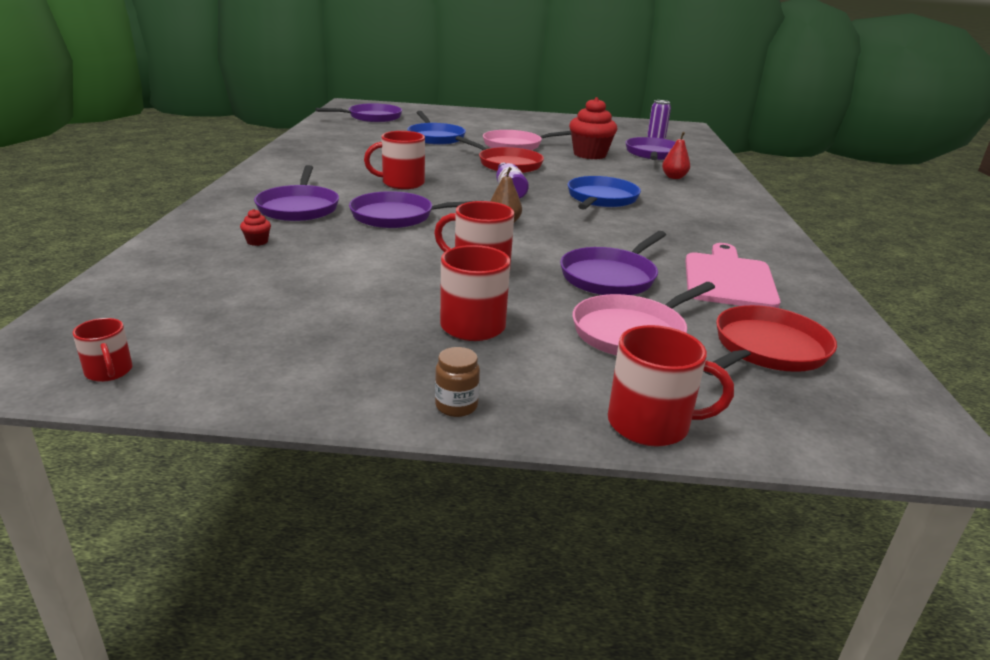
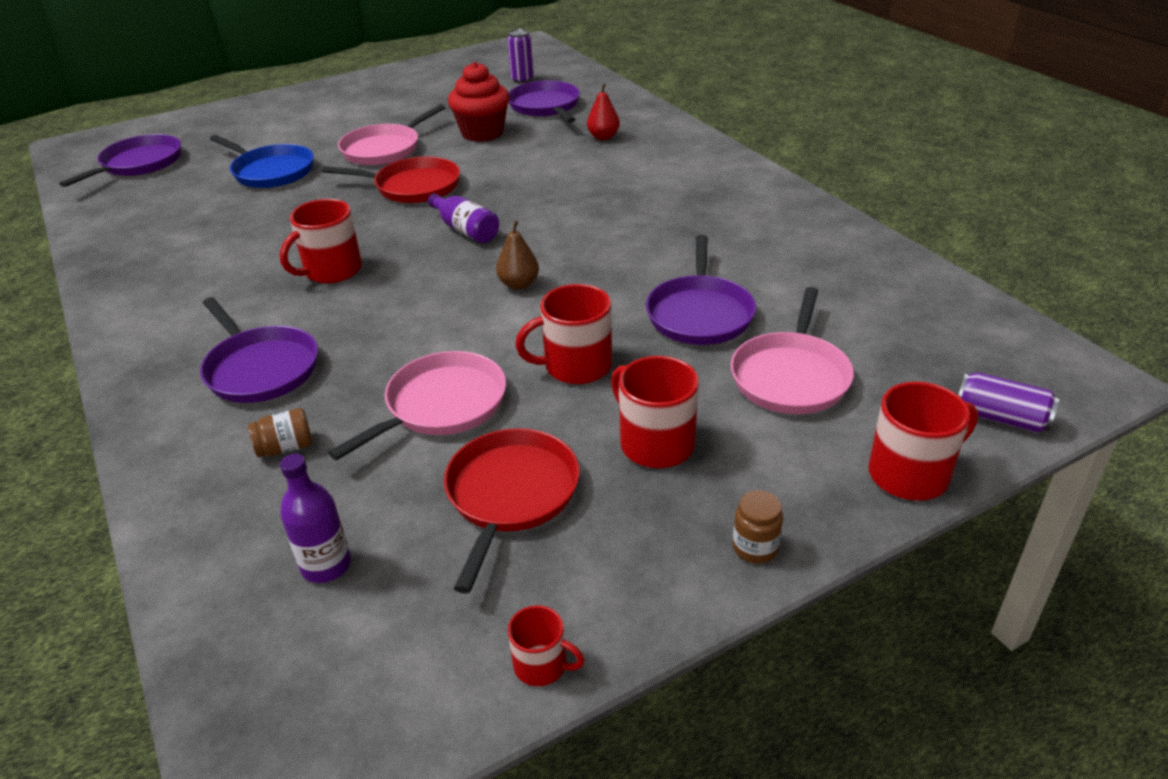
camera: 30 degrees left, 10 degrees up
red mug [73,318,133,382] -> red mug moved to [508,605,585,686]
red cupcake [240,209,271,246] -> brown jar [248,408,312,457]
purple pan [349,191,472,228] -> none
blue pan [568,176,641,210] -> none
pink cutting board [685,243,781,308] -> none
red pan [704,305,837,375] -> red pan moved to [444,428,580,594]
none -> purple bottle [280,454,351,583]
none -> pink pan [328,351,506,460]
none -> purple can [958,372,1060,433]

